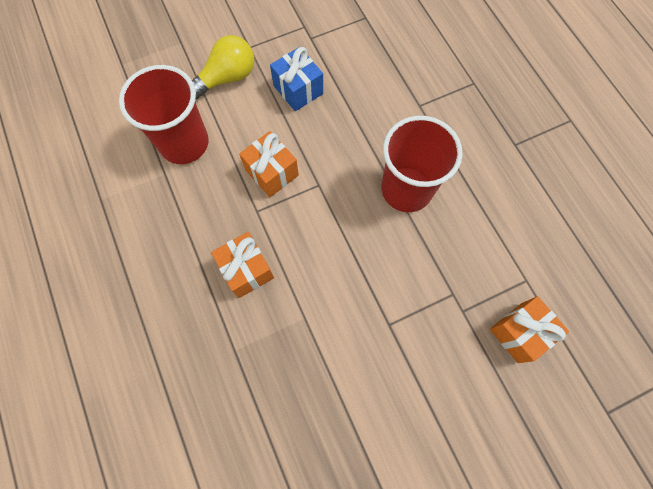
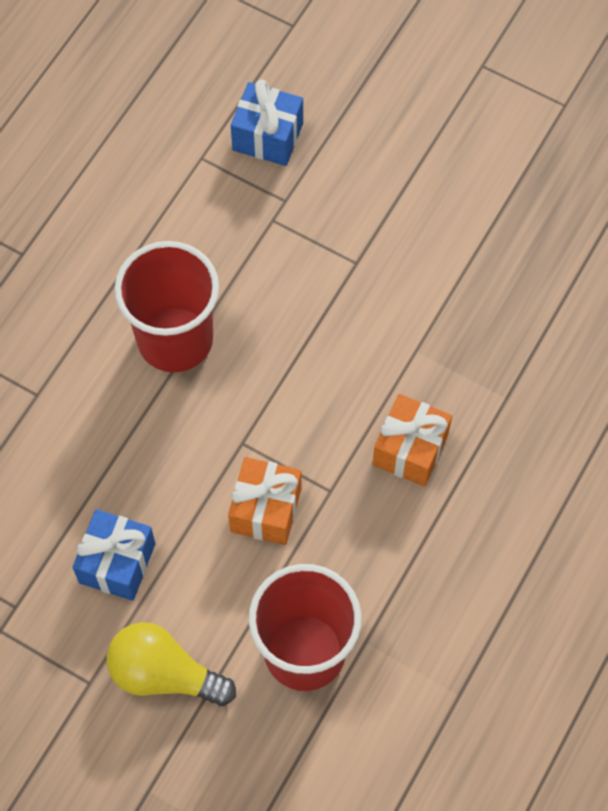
camera: 125 degrees left, 5 degrees down
orange gift [490,296,569,363] -> blue gift [231,80,303,166]

